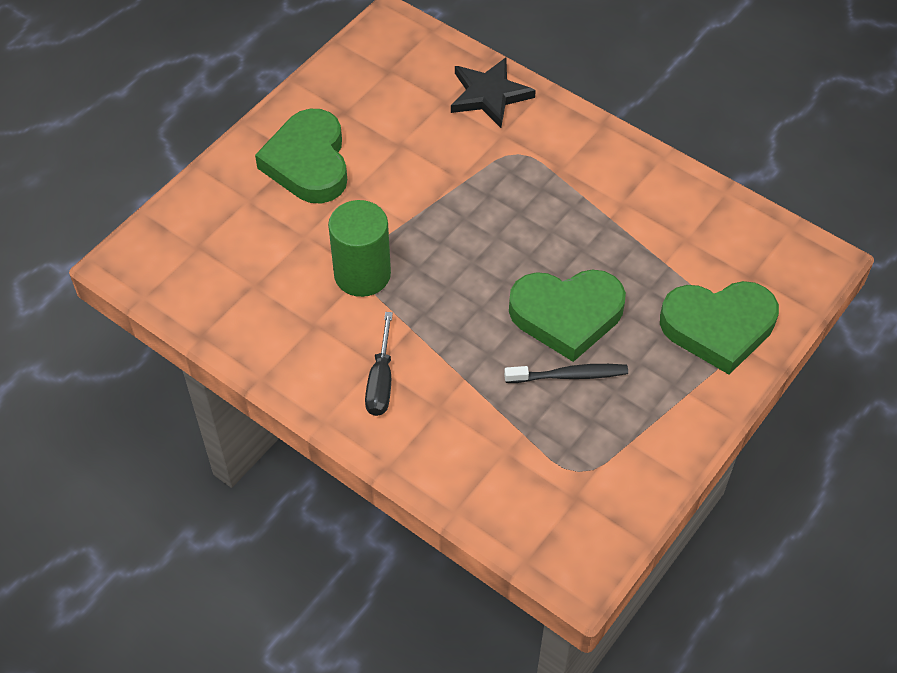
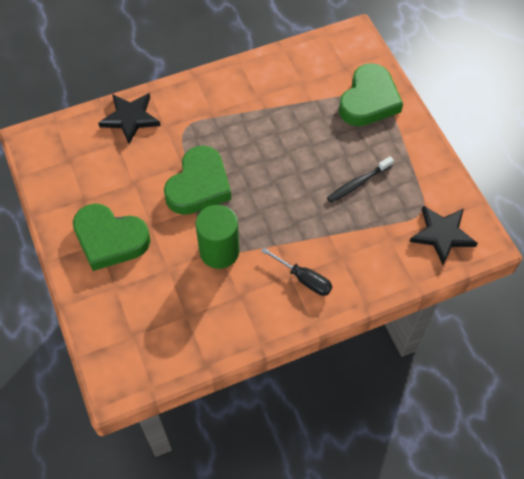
camera: 60 degrees left, 5 degrees up
black toothbrush [504,364,628,383] -> black toothbrush turned 150 degrees counterclockwise [327,156,394,203]
green heart [509,269,626,362] -> green heart moved to [164,146,231,215]
none -> black star [410,206,478,265]

